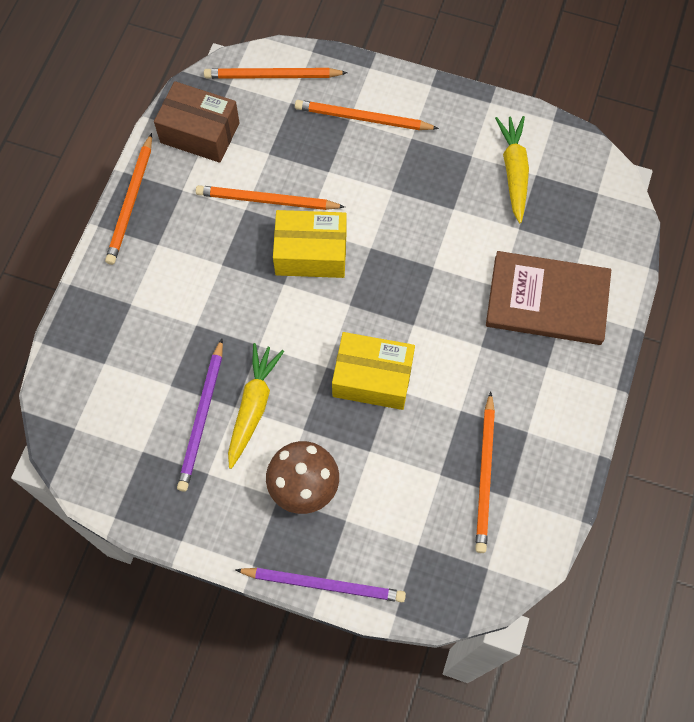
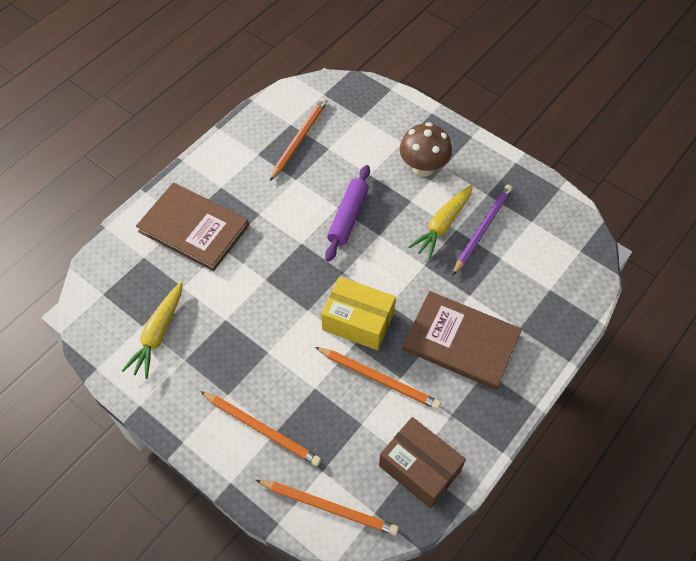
camera: 160 degrees left, 10 degrees down
orange pencil [105,133,152,265] -> none
purple pencil [236,568,406,602] -> none
yellow box [332,332,415,410] -> purple rolling pin [325,165,370,262]
none -> brown book [402,291,522,390]

